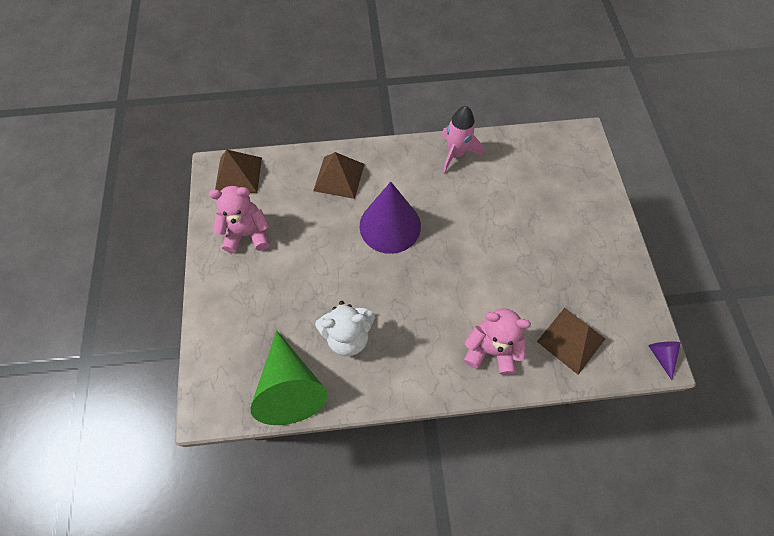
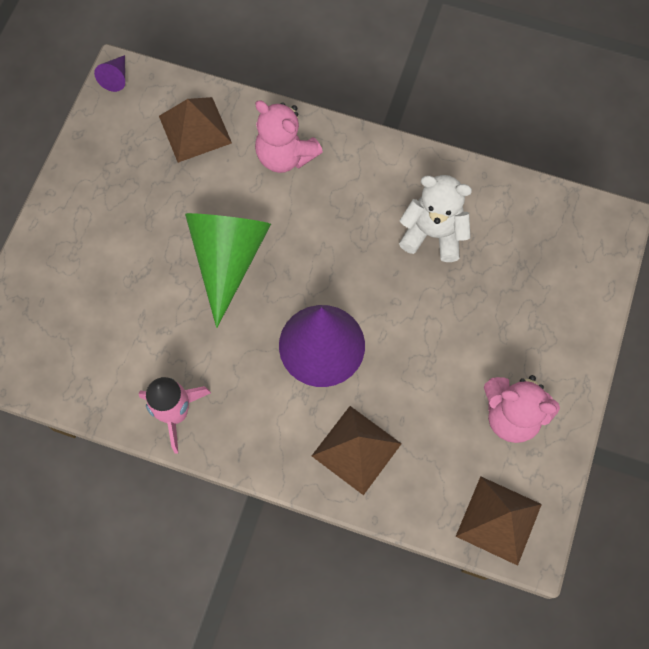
camera: 155 degrees left, 5 degrees up
green cone [250,330,328,425] -> green cone moved to [185,213,271,328]

